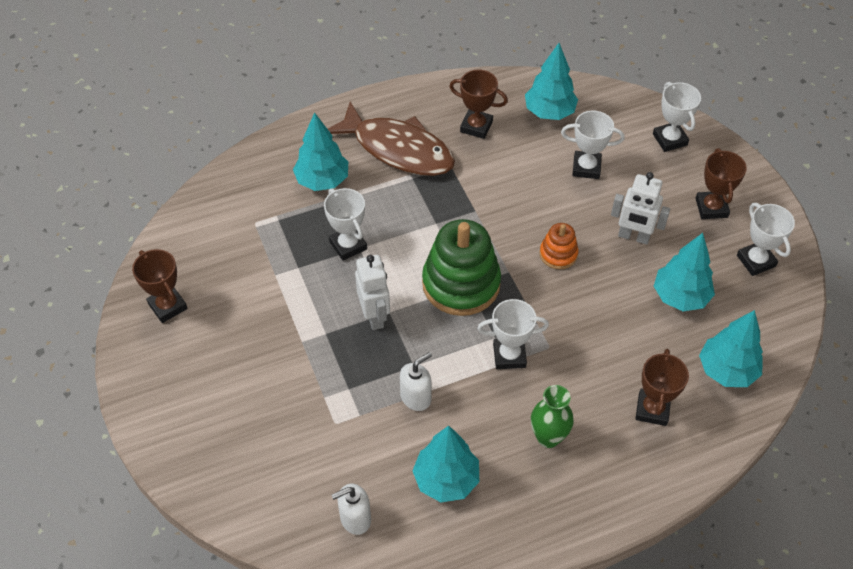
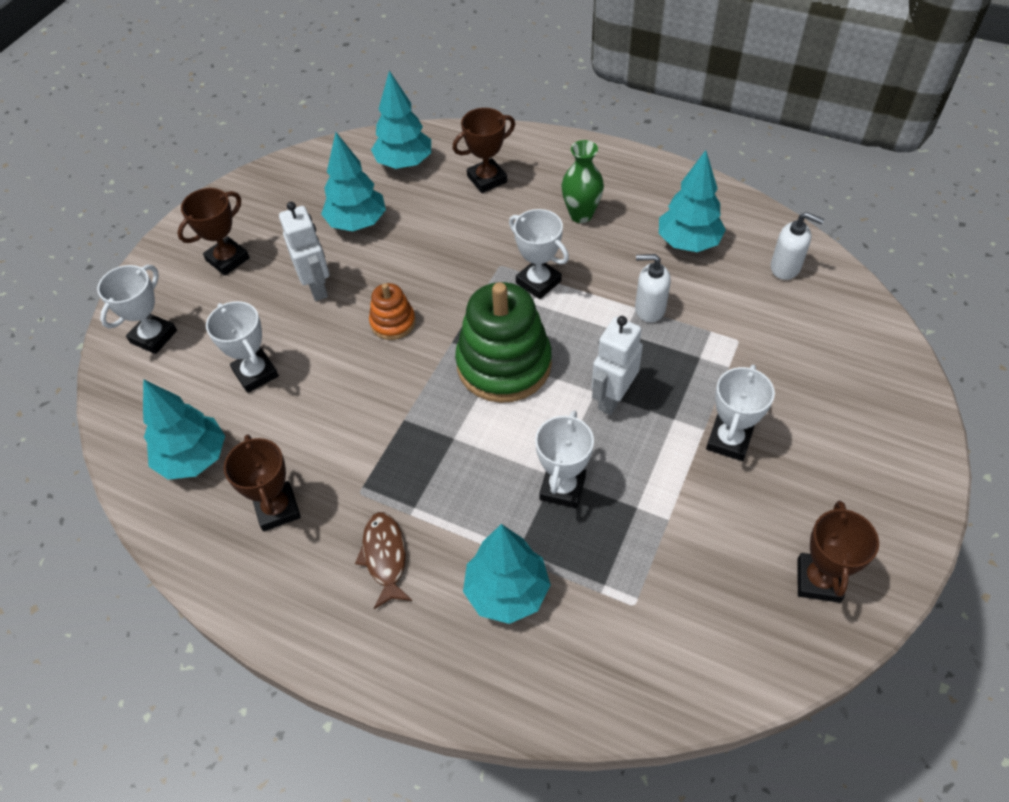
camera: 130 degrees left, 0 degrees up
brown fish [328,101,455,176] -> brown fish [355,512,412,609], size x0.49
white trophy [737,203,795,276] -> white trophy moved to [706,365,775,461]

